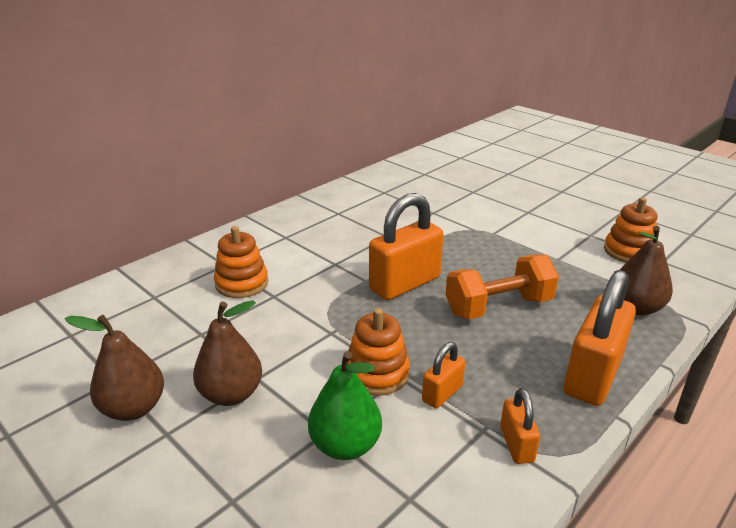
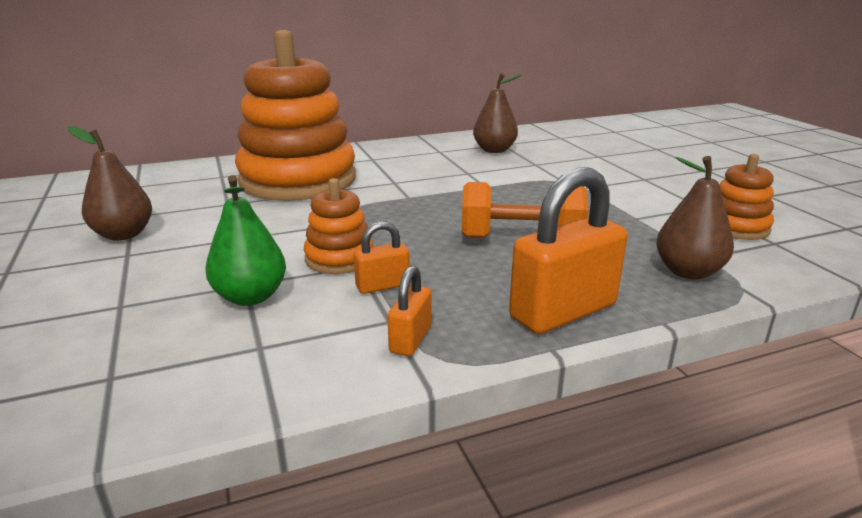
camera: 25 degrees right, 5 degrees down
brown pear [193,300,262,406] -> brown pear moved to [473,73,522,153]
orange stacking toy [214,226,268,298] -> orange stacking toy [235,30,356,201], size x2.25
orange padlock [369,193,444,300] -> none

